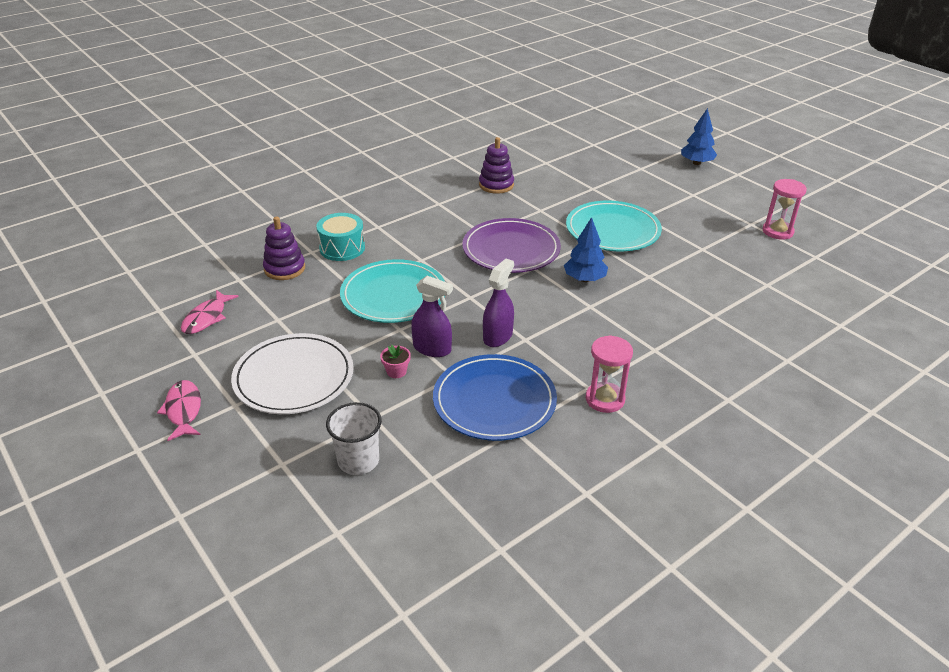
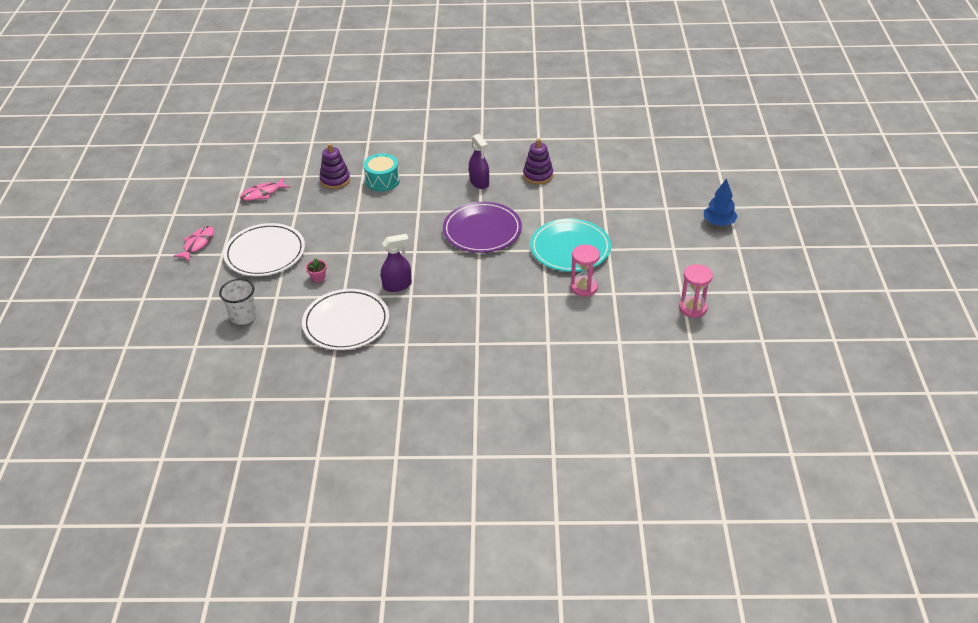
camera: 40 degrees right, 5 degrees up
turquoise plate [340,259,445,323] -> none
purple spray bottle [411,276,453,357] -> purple spray bottle moved to [469,134,489,189]
blue plate [433,354,557,441] -> white plate [302,289,389,350]
blue tree [564,217,608,282] -> none
pink hourglass [586,335,633,413] -> pink hourglass moved to [571,245,600,297]

